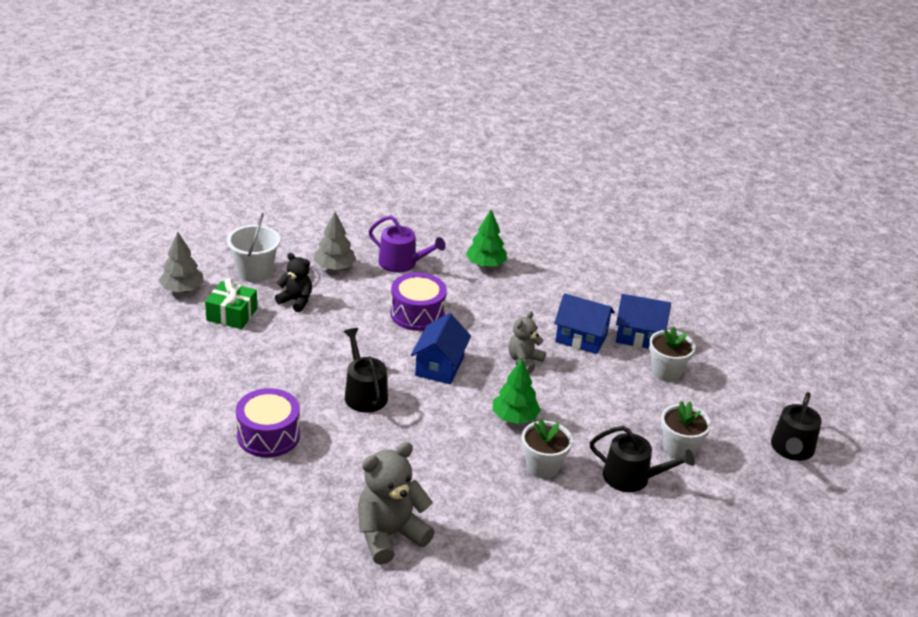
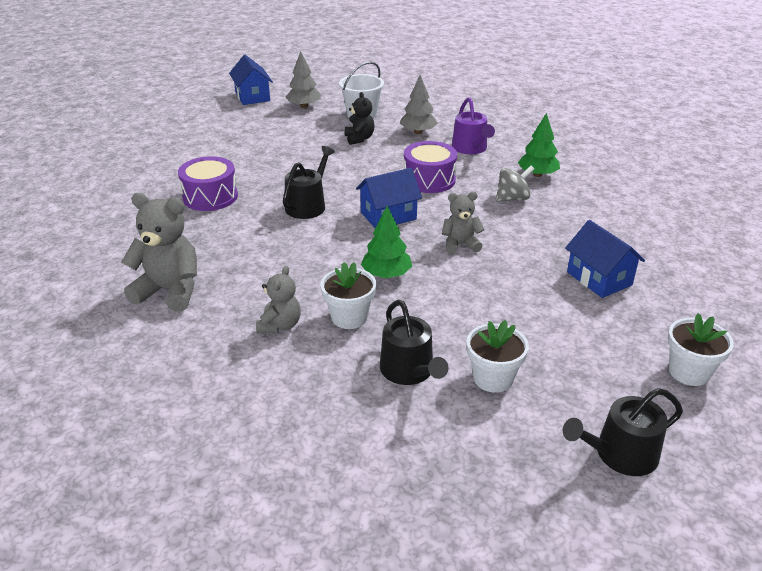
camera: 50 degrees right, 0 degrees up
green gift [205,278,257,329] -> none
blue house [554,293,615,354] -> blue house moved to [229,55,273,105]
white flower pot [649,327,695,382] -> white flower pot moved to [668,313,734,386]
none -> grey teddy bear [256,266,301,333]
none -> grey spinning top [496,166,534,202]

